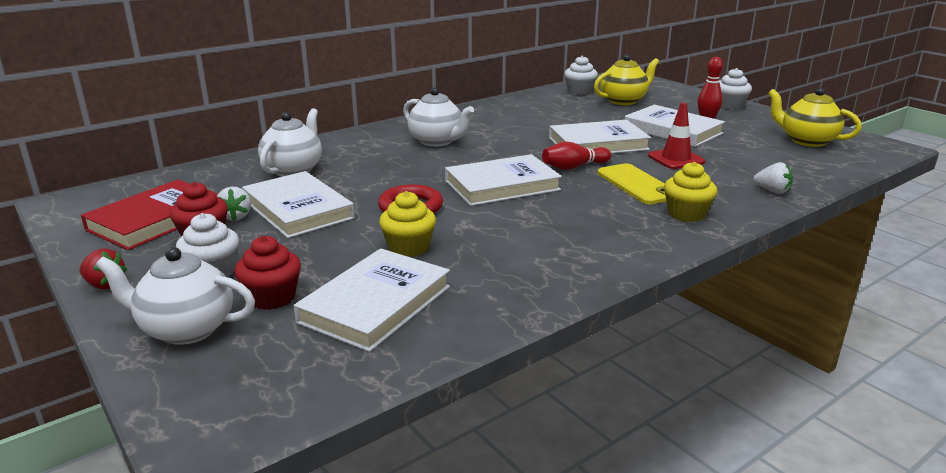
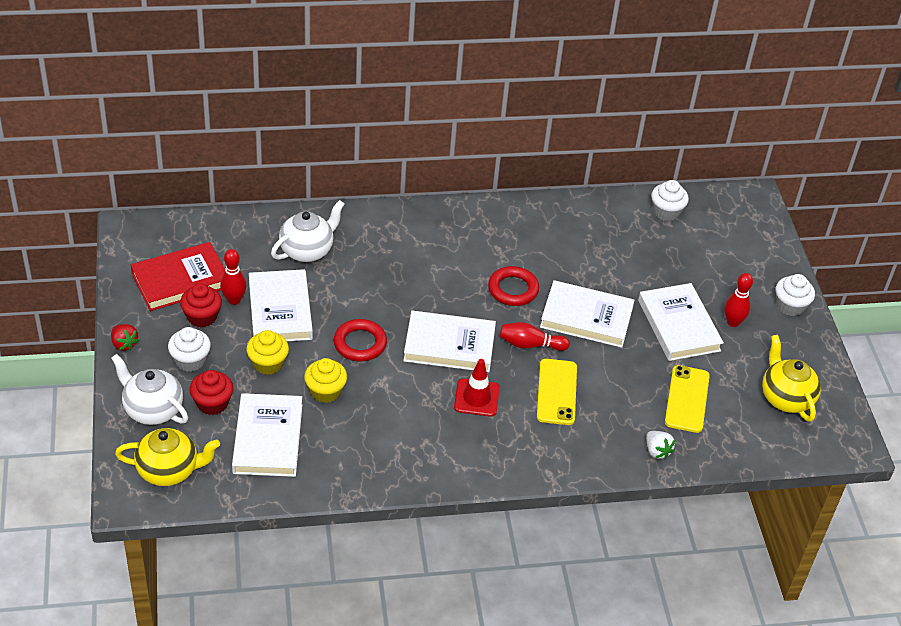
camera: 25 degrees right, 20 degrees up
white strawberry [217,186,251,221] -> red bowling pin [220,249,246,305]
white book [294,248,450,352] -> white book turned 60 degrees counterclockwise [232,393,302,477]
white teapot [403,87,474,147] -> none
yellow teapot [594,54,659,105] -> yellow teapot moved to [115,428,220,486]
red traffic cone [648,103,705,169] -> red traffic cone moved to [454,359,500,417]
yellow cupcake [664,162,717,222] -> yellow cupcake moved to [246,330,289,375]
none -> red ring [488,266,539,306]
none -> yellow phone [665,365,710,433]

